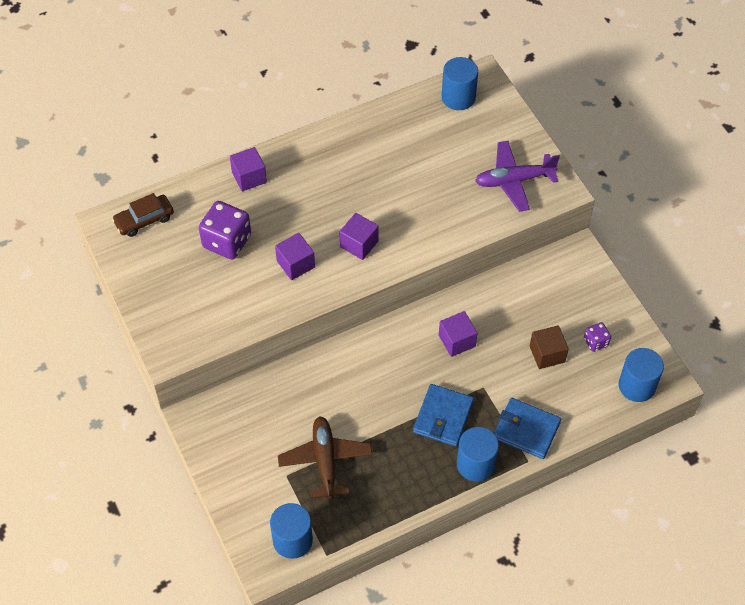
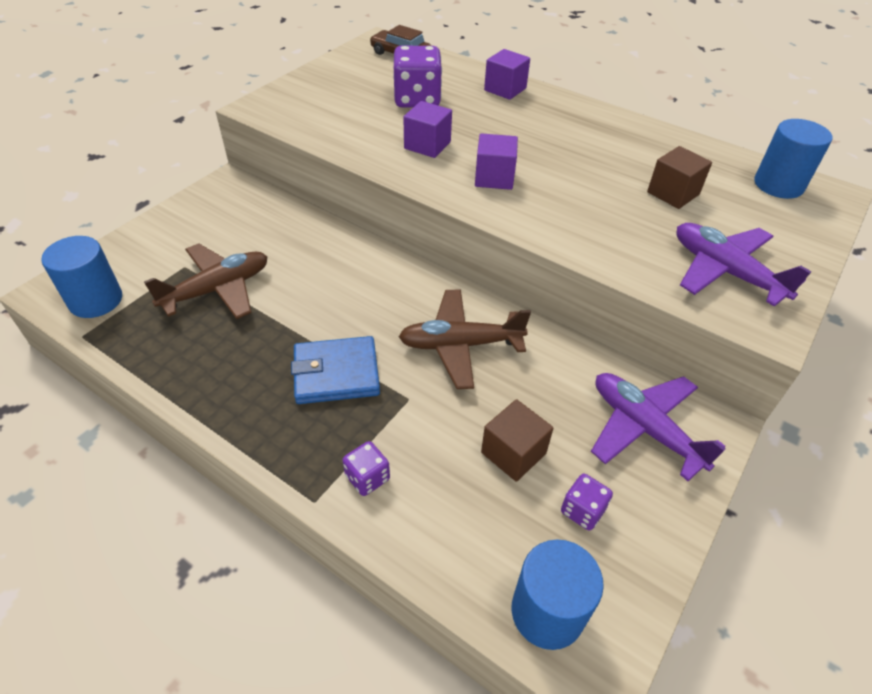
camera: 60 degrees right, 10 degrees down
purple cube [439,311,478,357] -> brown plane [399,289,531,389]
blue cylinder [457,427,499,482] -> none
blue wallet [494,398,561,459] -> purple dice [342,441,390,496]
none -> purple plane [591,373,726,481]
none -> brown cube [647,146,712,209]

